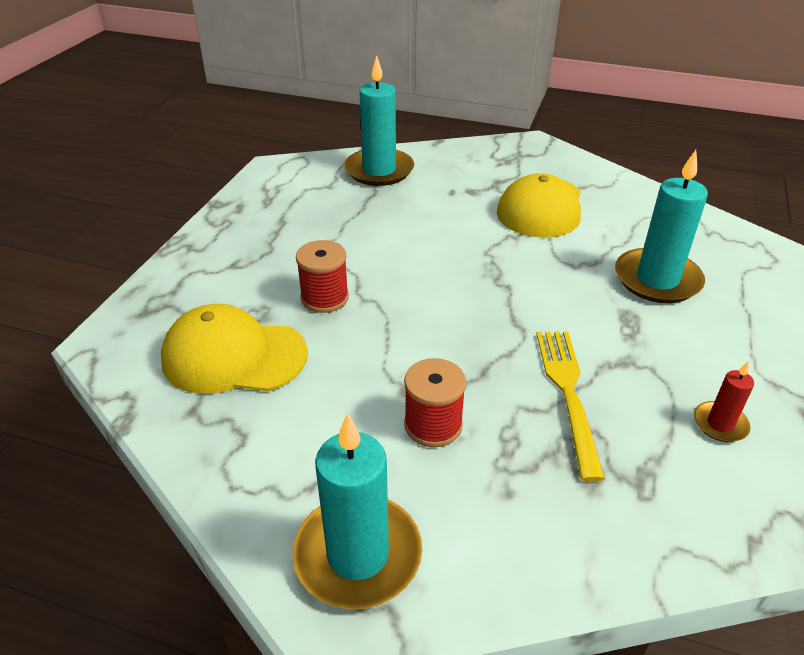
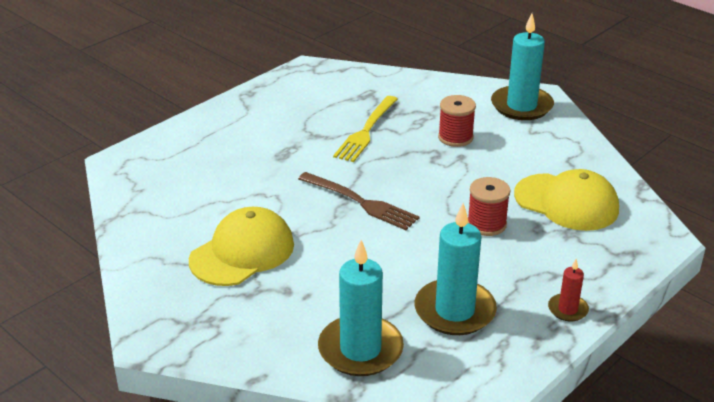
camera: 155 degrees left, 5 degrees down
turquoise candle [615,150,708,303] -> turquoise candle moved to [415,203,497,335]
red candle [694,361,754,442] -> red candle moved to [548,259,589,322]
none -> brown fork [298,172,419,230]

